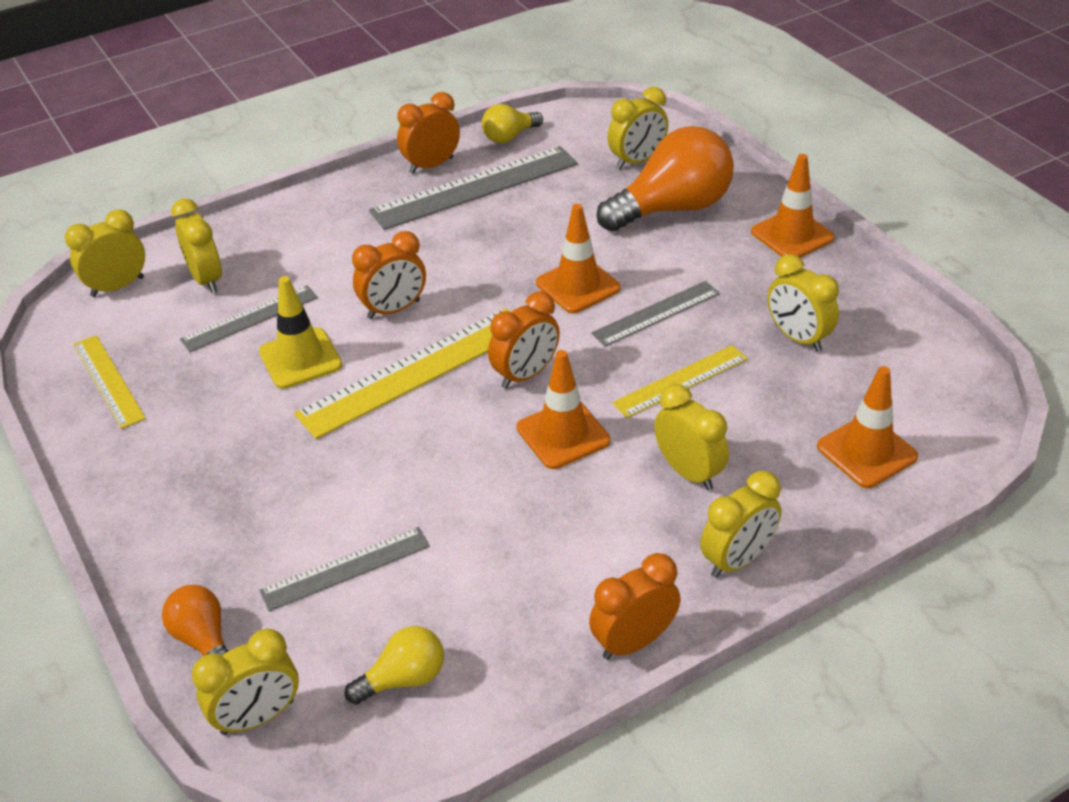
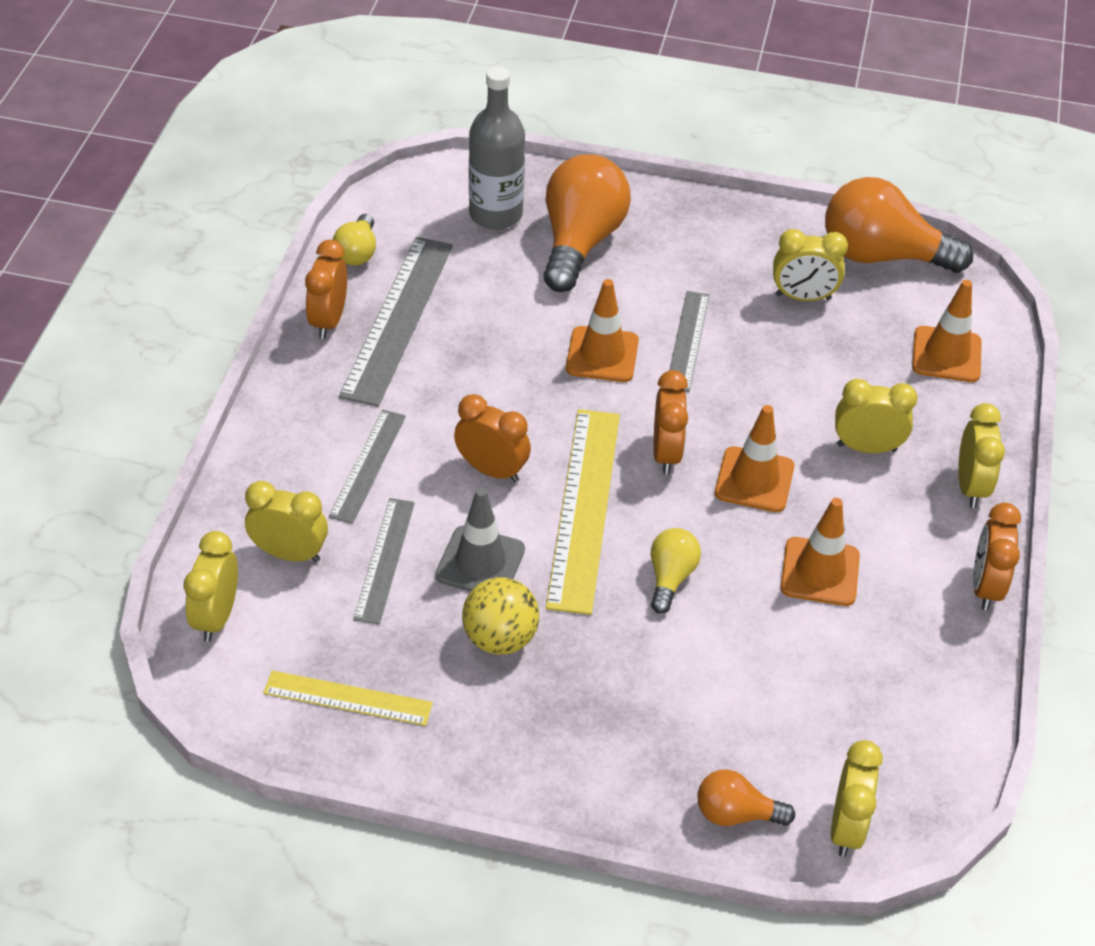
camera: 50 degrees left, 5 degrees up
yellow traffic cone [259,276,342,389] -> grey traffic cone [435,488,525,592]
grey ruler [259,527,430,611] -> grey ruler moved to [329,410,406,524]
yellow light bulb [345,626,444,705] -> yellow light bulb moved to [651,528,701,614]
orange clock [352,231,426,319] -> orange clock turned 75 degrees counterclockwise [454,394,531,483]
yellow clock [607,87,668,169] -> grey bottle [469,66,525,230]
yellow ruler [612,345,748,418] -> none
orange traffic cone [751,154,835,258] -> orange traffic cone moved to [781,498,860,606]
none -> yellow ball [462,577,539,655]
none -> orange light bulb [825,177,973,273]

